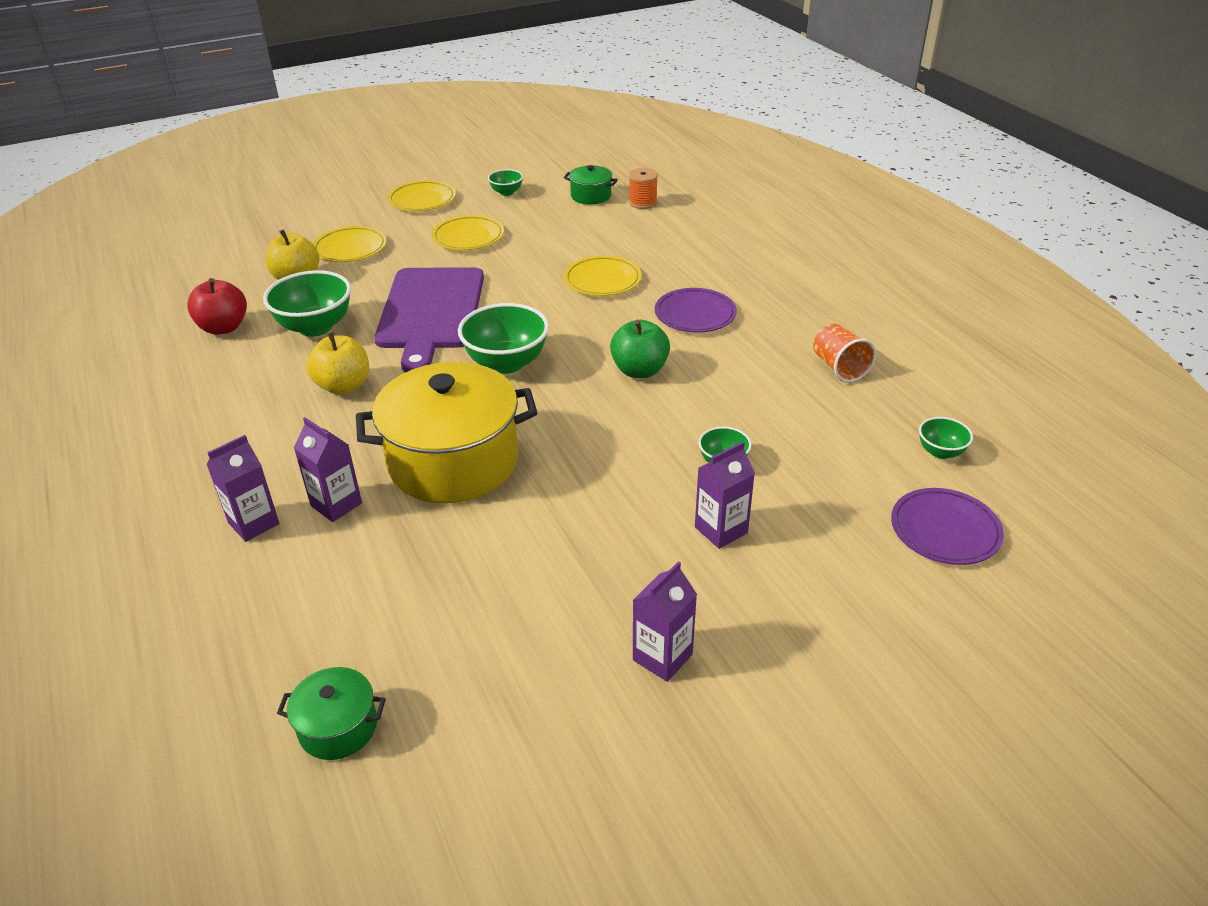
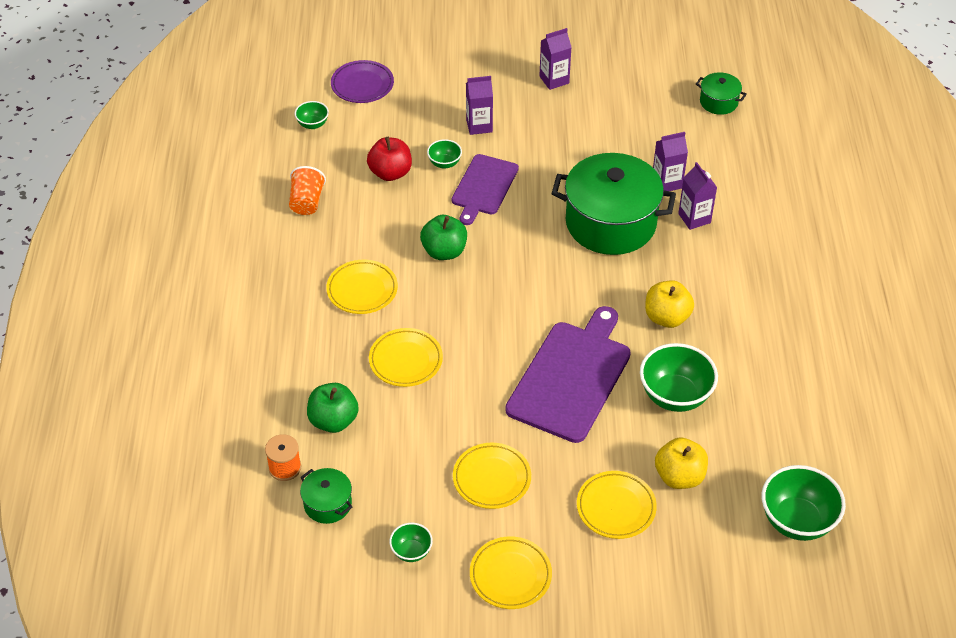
camera: 155 degrees left, 10 degrees up
red apple [187,278,247,335] -> red apple moved to [367,137,412,181]
purple carton [207,435,280,542] -> purple carton moved to [653,132,688,191]
yellow pot [356,362,537,503] -> green pot [552,153,676,255]
green bowl [458,303,549,374] -> green bowl moved to [761,465,846,541]
purple plate [655,288,737,333] -> yellow plate [326,260,398,314]
none -> green apple [307,383,359,433]
none -> purple cutting board [452,154,519,225]

